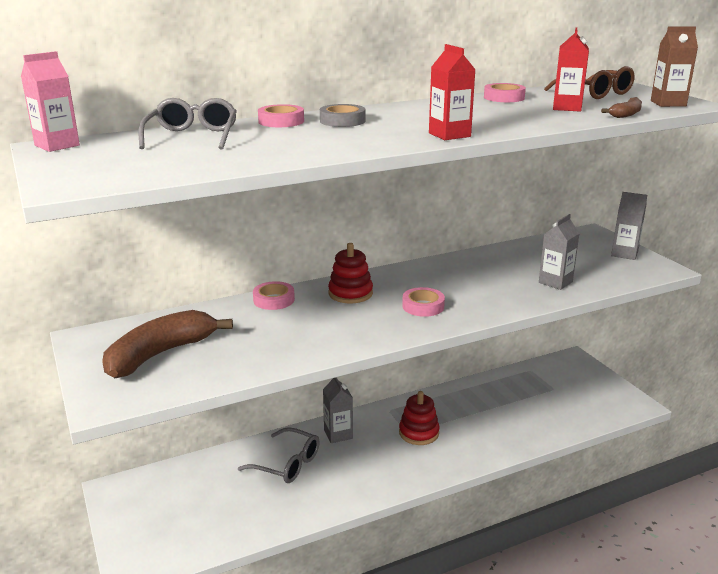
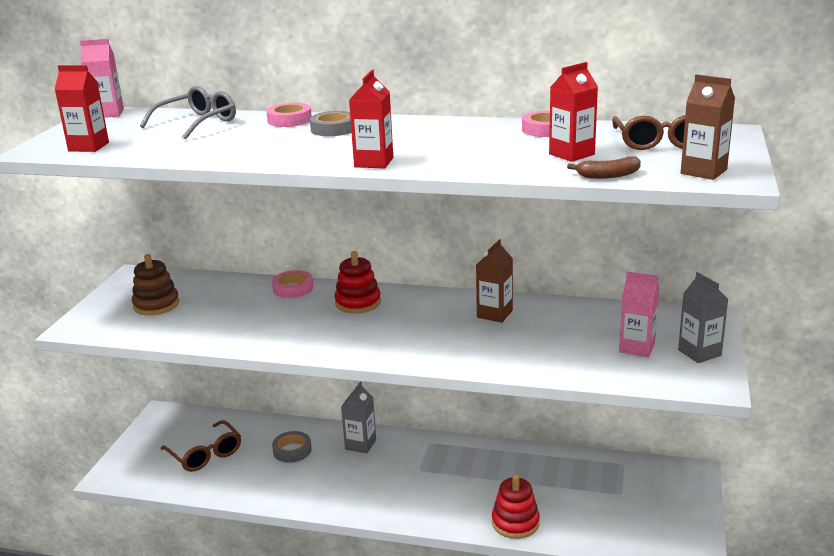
camera: 40 degrees right, 0 degrees up
brown banana [102,310,233,378] -> brown stacking toy [132,254,179,315]
grey glasses [238,427,320,483] -> grey tape [272,431,312,463]
red stacking toy [399,391,440,445] -> red stacking toy moved to [492,474,540,539]
pink tape [402,287,445,317] -> none
grey carton [539,214,580,290] -> none
none -> red carton [54,65,109,152]
none -> brown glasses [161,420,241,472]
none -> brown carton [476,239,513,323]
none -> pink carton [619,272,659,357]

